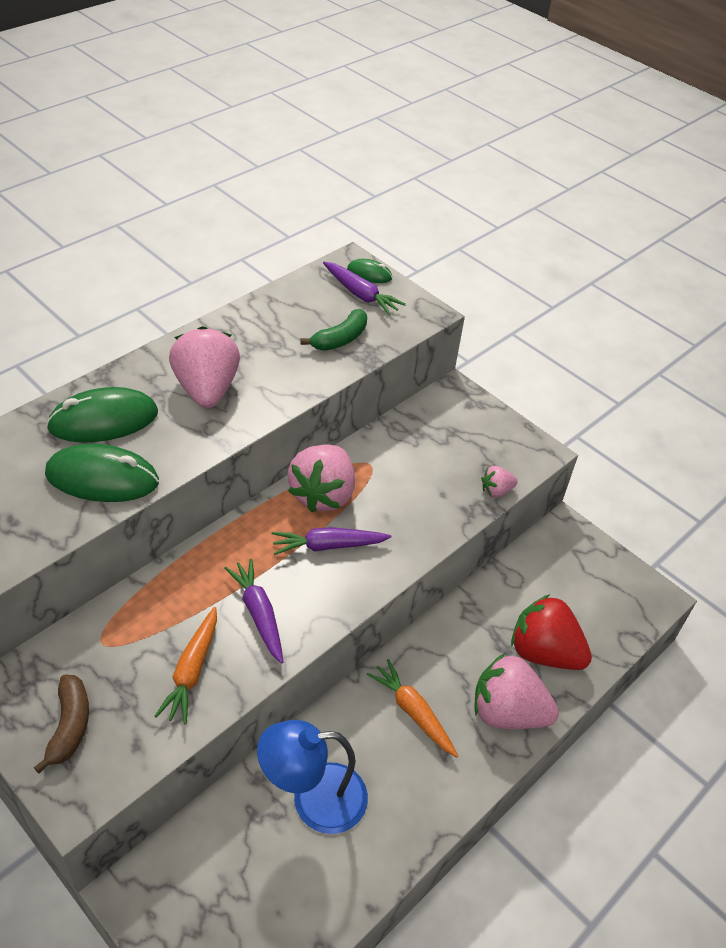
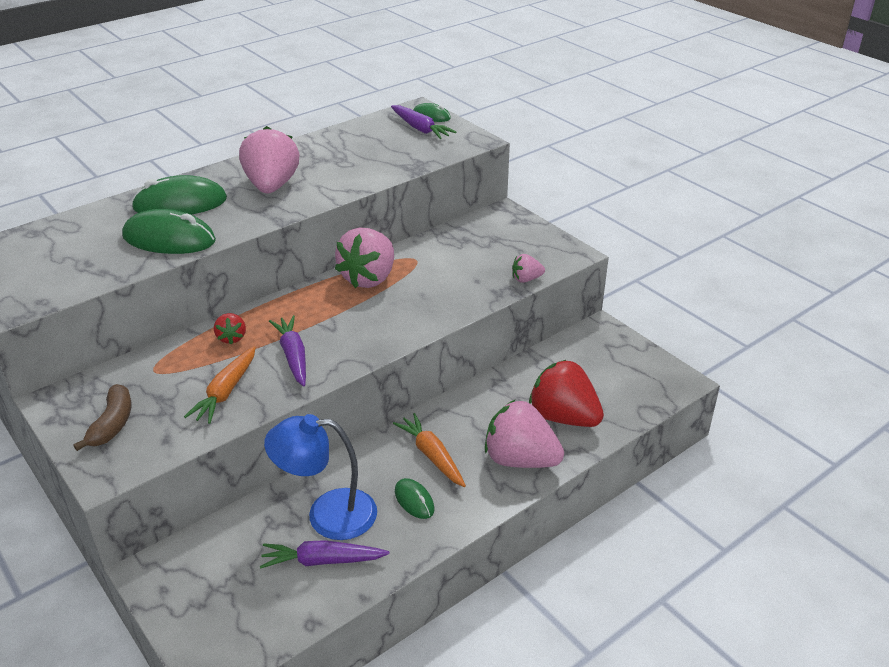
camera: 10 degrees right, 10 degrees down
purple carrot [272,527,391,555] -> purple carrot moved to [260,540,390,569]
green banana [300,309,367,351] -> none
none -> red strawberry [214,313,246,345]
none -> green mouse [395,478,435,519]

